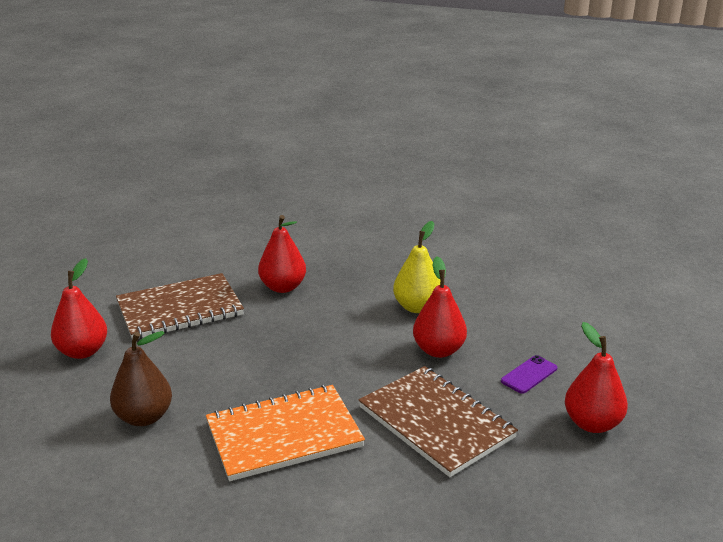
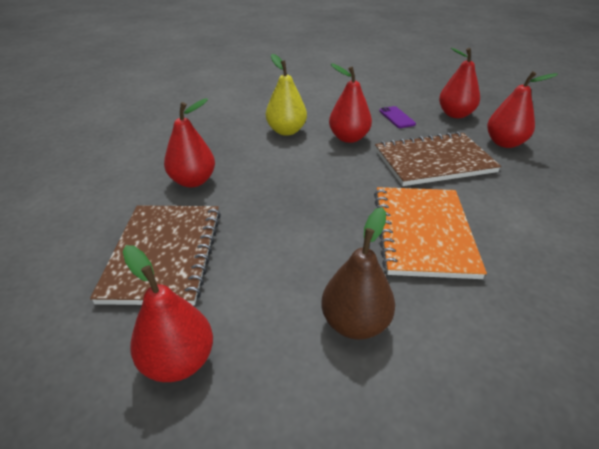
camera: 65 degrees left, 10 degrees up
none -> red pear [487,71,558,148]

